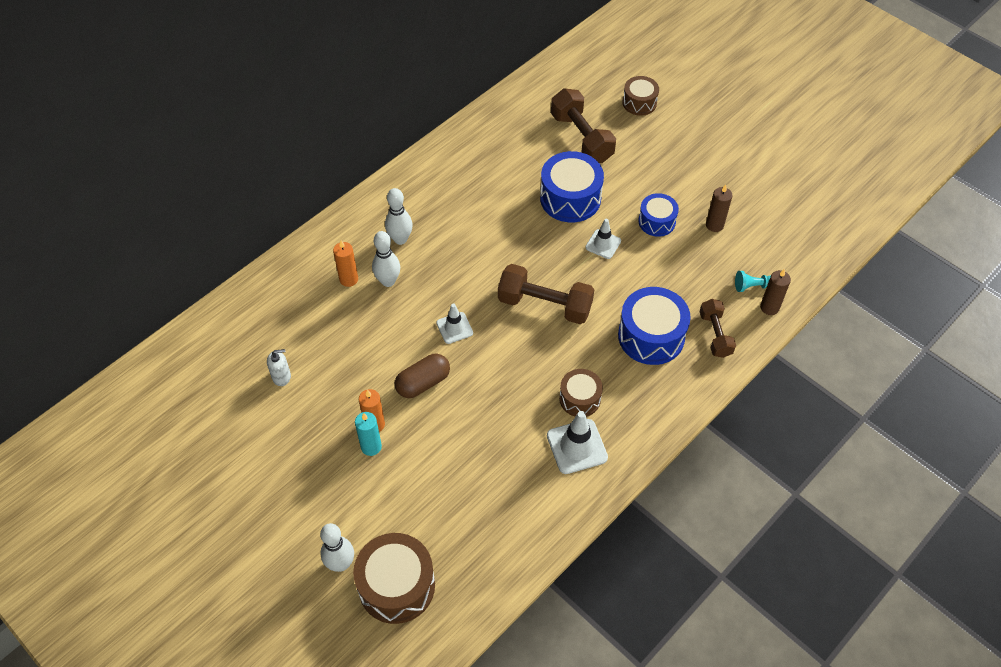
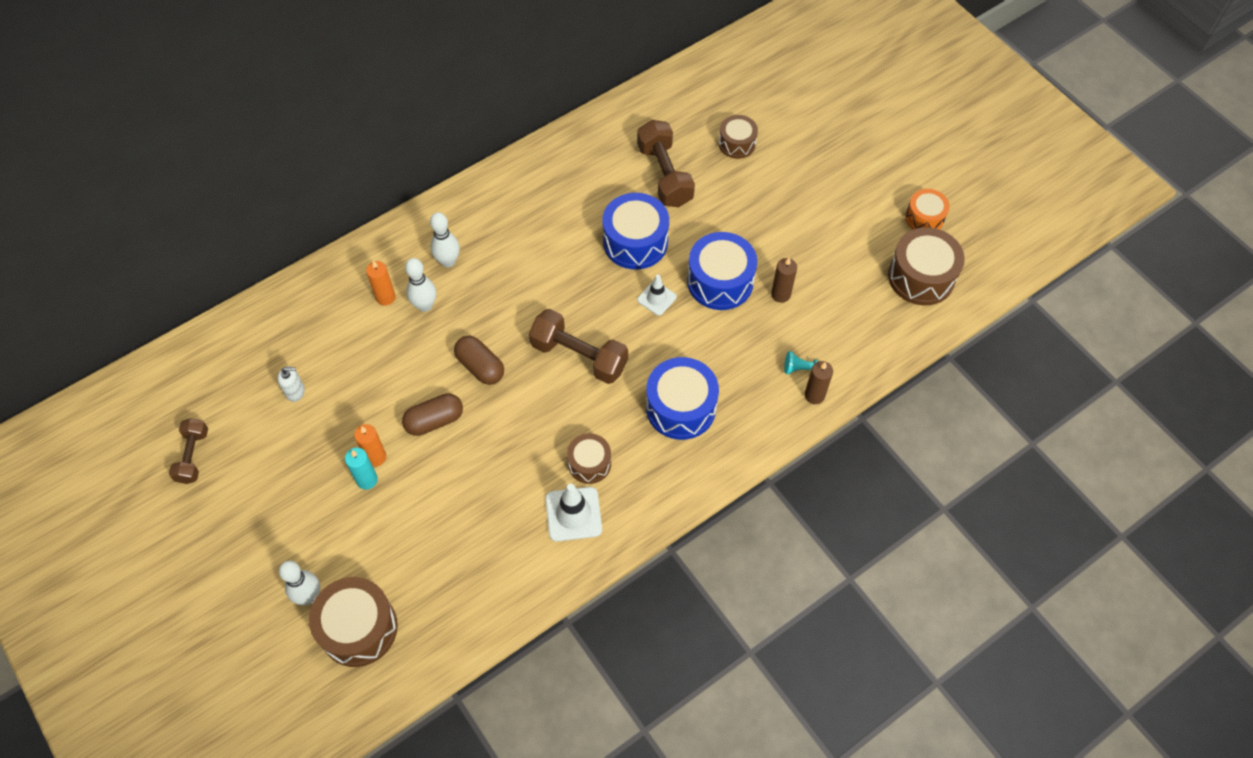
camera: 10 degrees right, 5 degrees up
white traffic cone [436,304,473,344] -> brown capsule [454,335,504,385]
blue drum [638,193,679,237] -> blue drum [687,232,757,310], size x1.67
brown dumbbell [700,299,736,358] -> brown dumbbell moved to [169,418,208,484]
none -> brown drum [888,227,965,305]
none -> orange drum [905,189,950,230]

